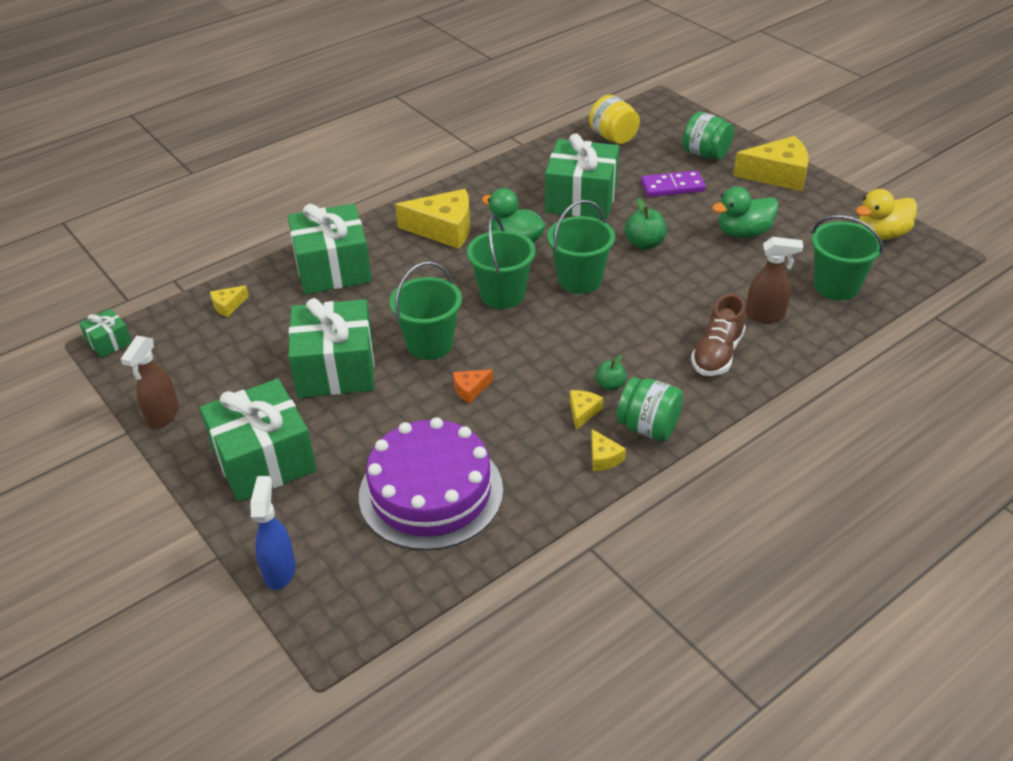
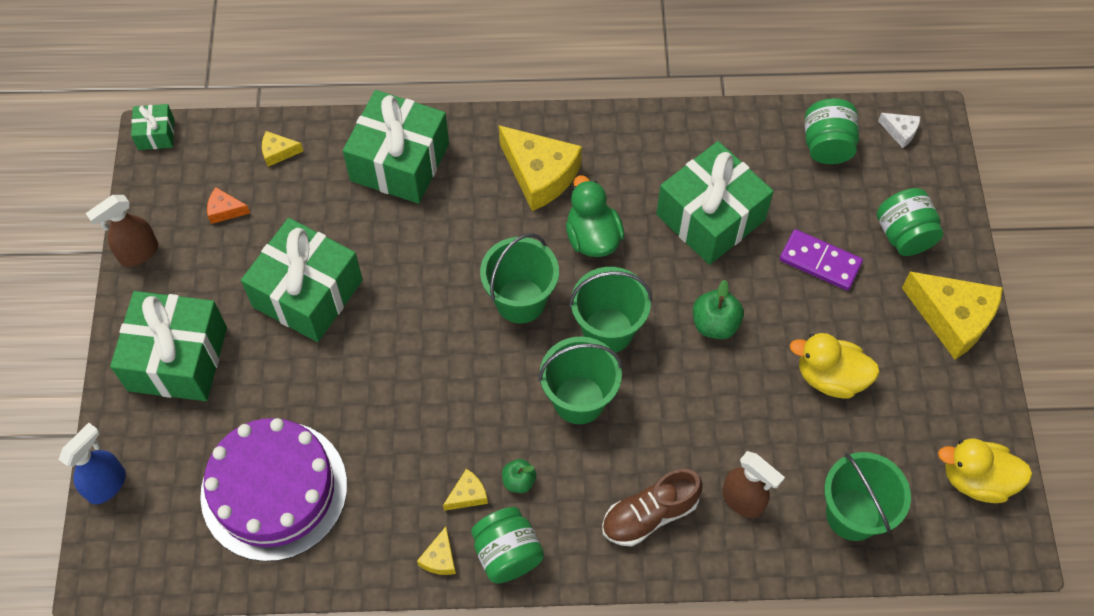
camera: 35 degrees right, 20 degrees up
green bucket [390,261,462,360] -> green bucket moved to [538,336,623,424]
orange cheese [453,369,493,403] -> orange cheese moved to [207,187,250,224]
yellow jar [589,95,640,144] -> green jar [805,98,859,164]
green duck [712,187,779,238] -> yellow duck [790,333,880,399]
none -> white cheese [878,113,920,148]

